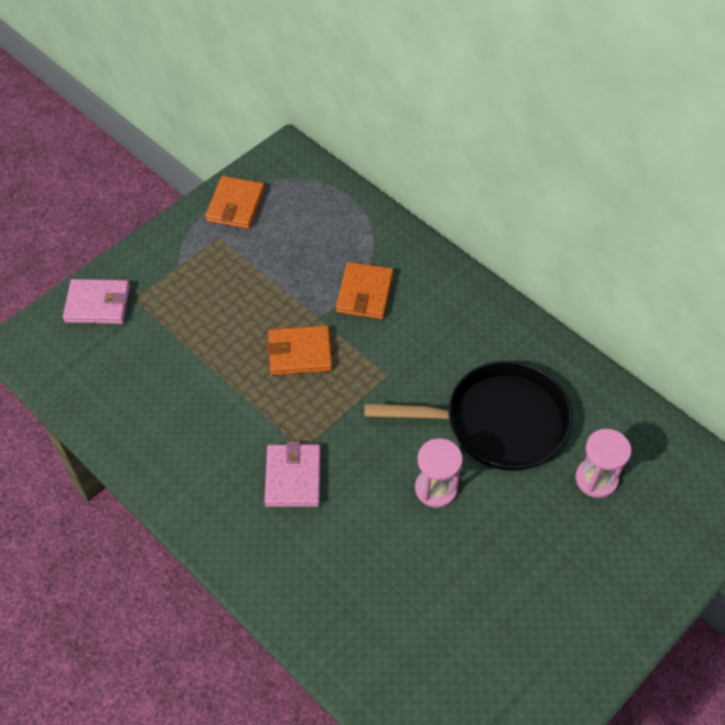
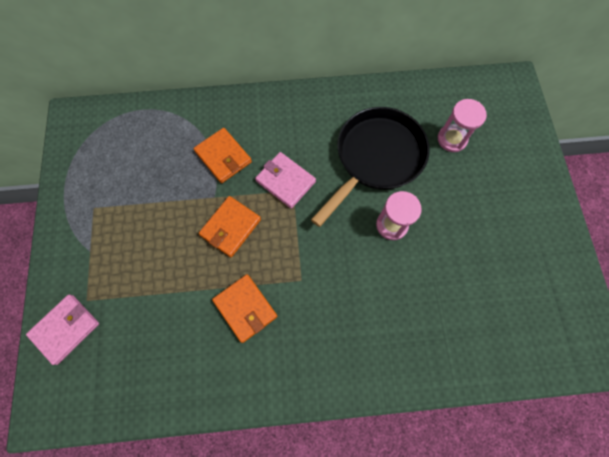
camera: 50 degrees left, 15 degrees up
orange wallet [205,176,265,229] -> orange wallet moved to [212,274,277,343]
pink wallet [264,441,321,507] -> pink wallet moved to [255,152,316,209]

